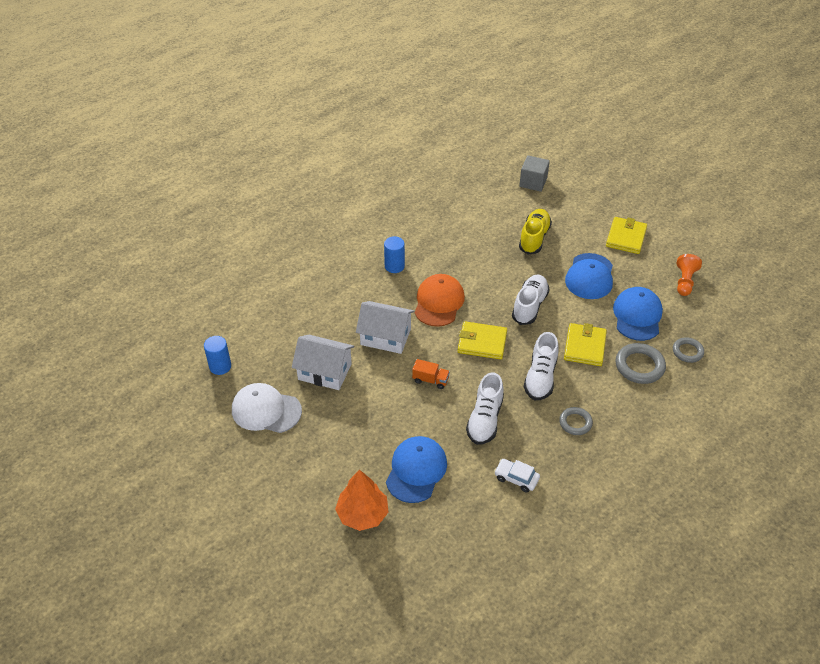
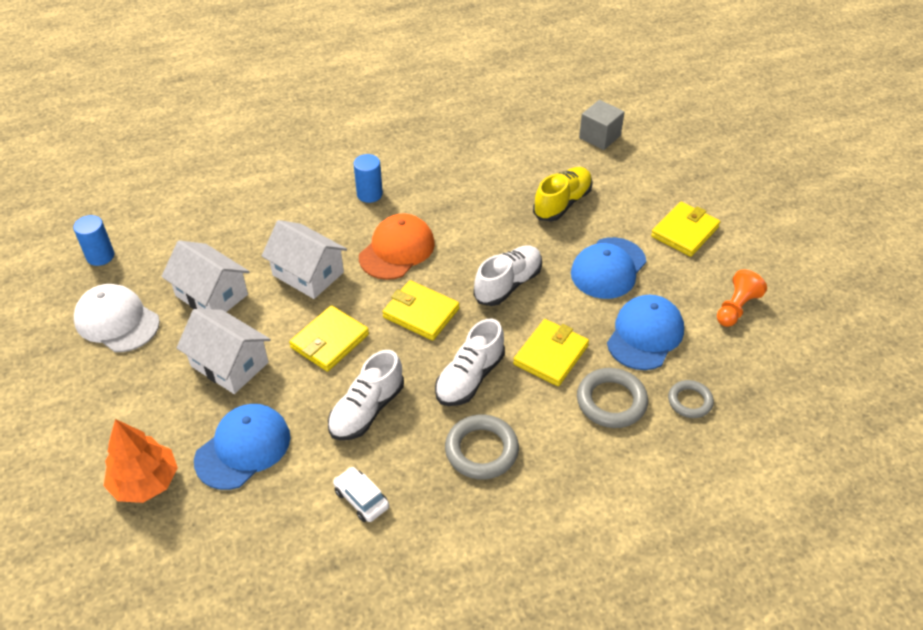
camera: 20 degrees right, 0 degrees up
orange truck [412,359,450,389] -> yellow wallet [289,305,369,372]
grey ring [559,407,593,435] -> grey ring [445,414,519,480], size x1.58
none -> white house [177,309,271,394]

